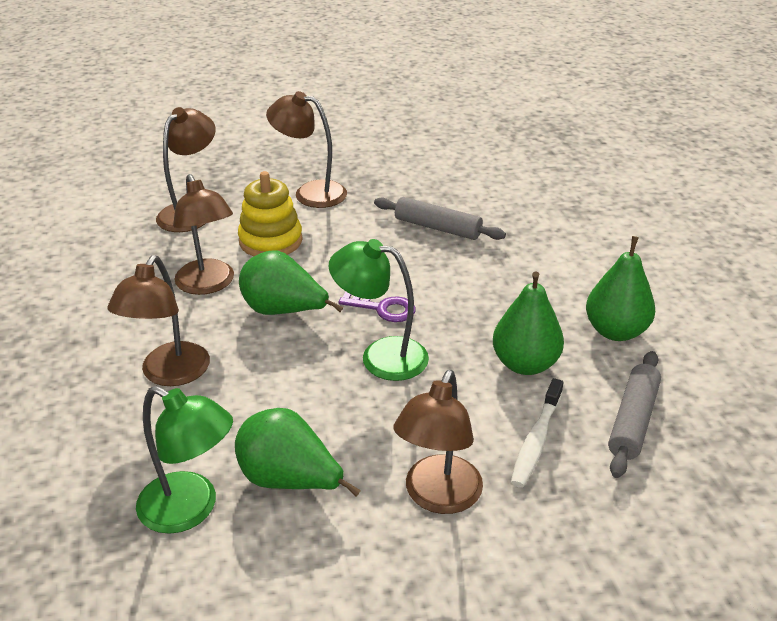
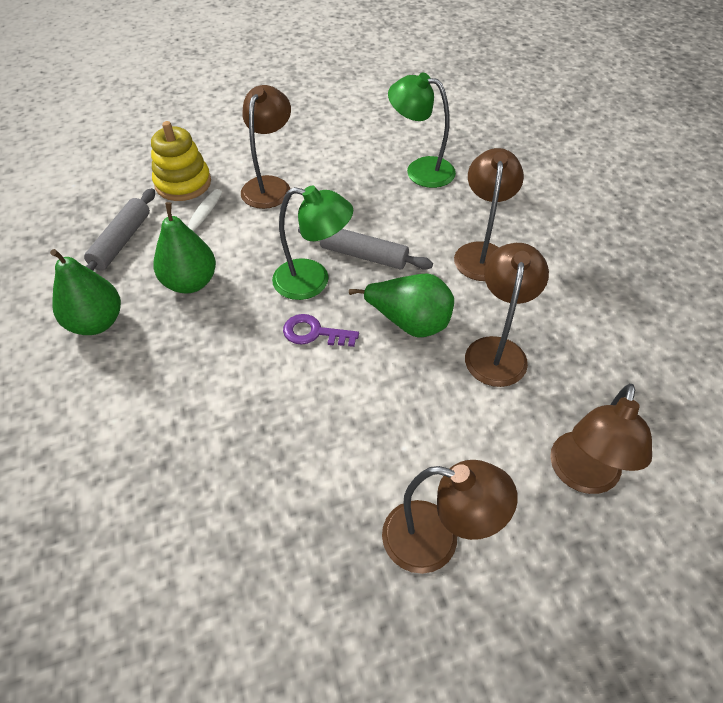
camera: 175 degrees right, 15 degrees up
brown lamp [173,174,234,295] -> brown lamp turned 45 degrees clockwise [465,243,549,387]
green pear [235,408,361,497] -> none
yellow stacking toy [238,171,303,256] -> yellow stacking toy moved to [151,121,211,201]
grey rolling pin [374,197,506,240] -> grey rolling pin moved to [298,227,433,270]

